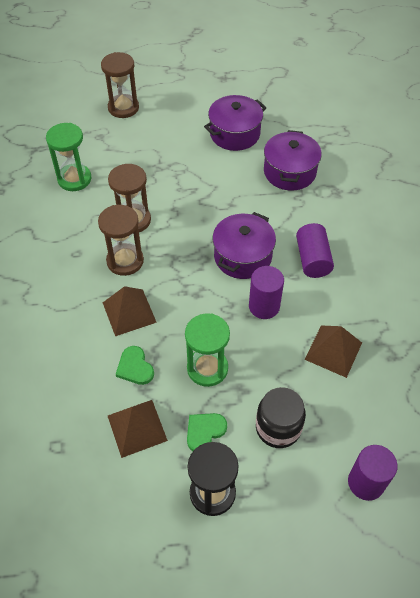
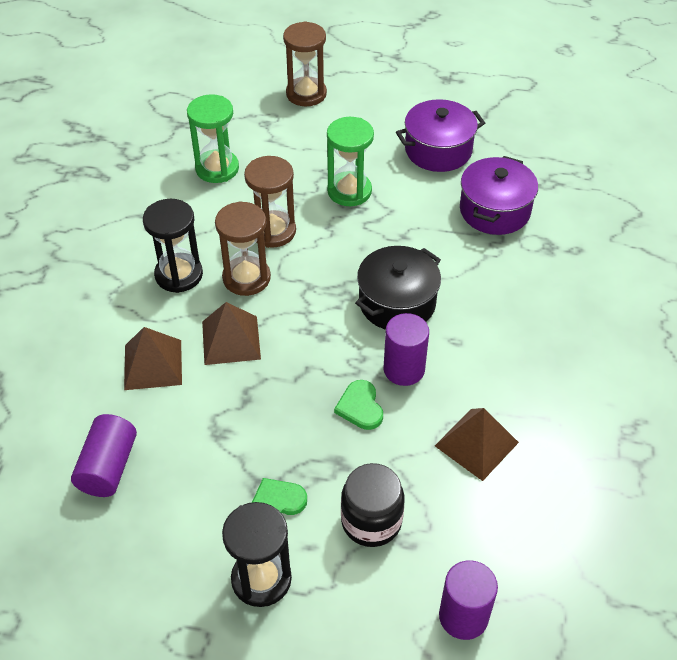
camera: 15 degrees right, 5 degrees down
brown pyramid [108,400,168,458] -> brown pyramid moved to [124,327,182,390]
green heart [116,346,154,385] -> green heart moved to [334,380,383,430]
green hourglass [185,313,230,387] -> green hourglass moved to [327,117,374,206]
purple pot [213,212,276,279] -> black pot [355,246,441,330]
purple cylinder [296,223,334,278] -> purple cylinder moved to [71,414,137,497]
none -> black hourglass [143,199,203,293]

